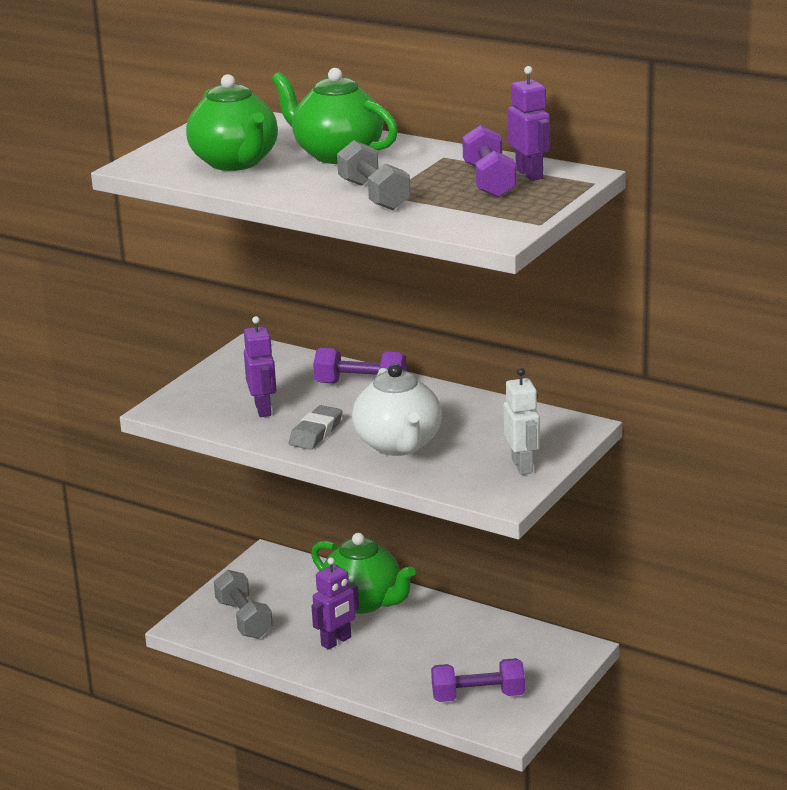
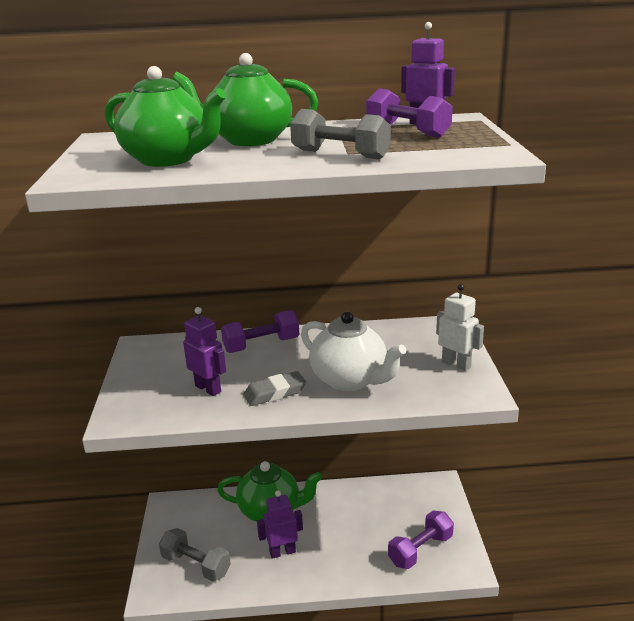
camera: 35 degrees left, 0 degrees up
grey eraser [289,405,342,450] -> grey eraser turned 75 degrees clockwise [243,371,306,406]
purple robot [311,557,359,650] -> purple robot turned 120 degrees counterclockwise [257,490,303,559]

